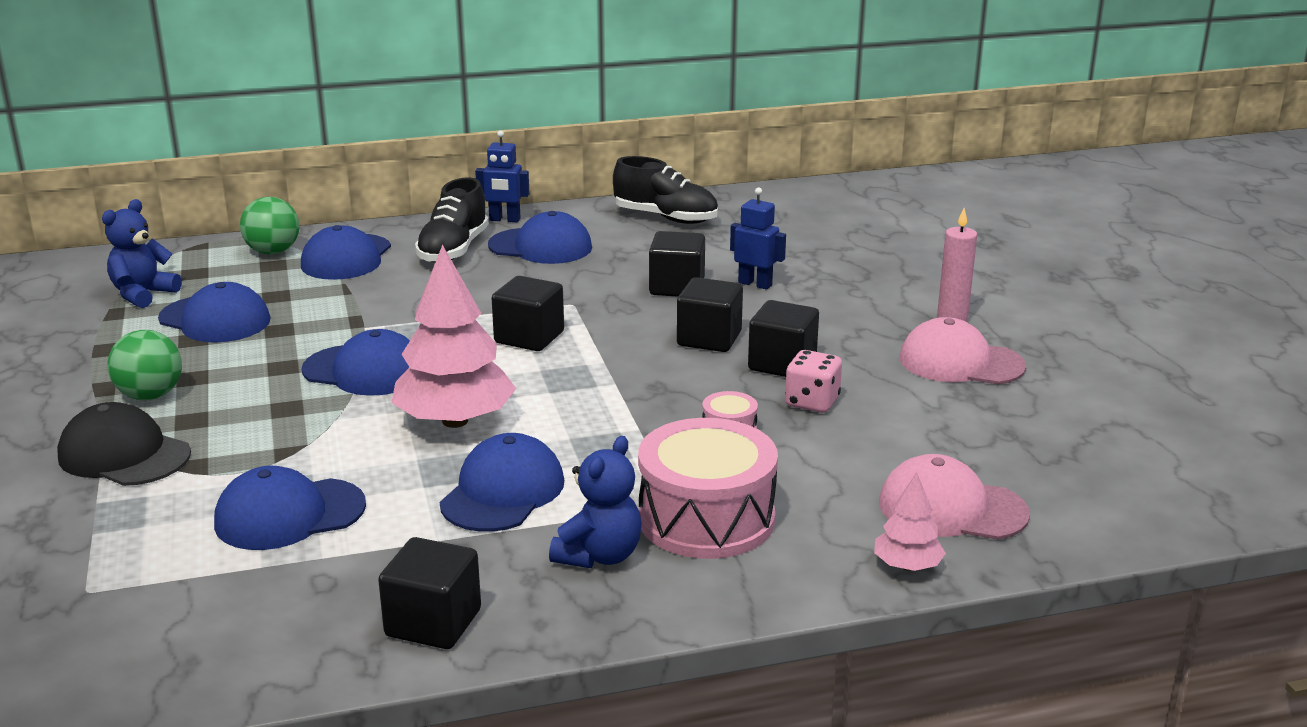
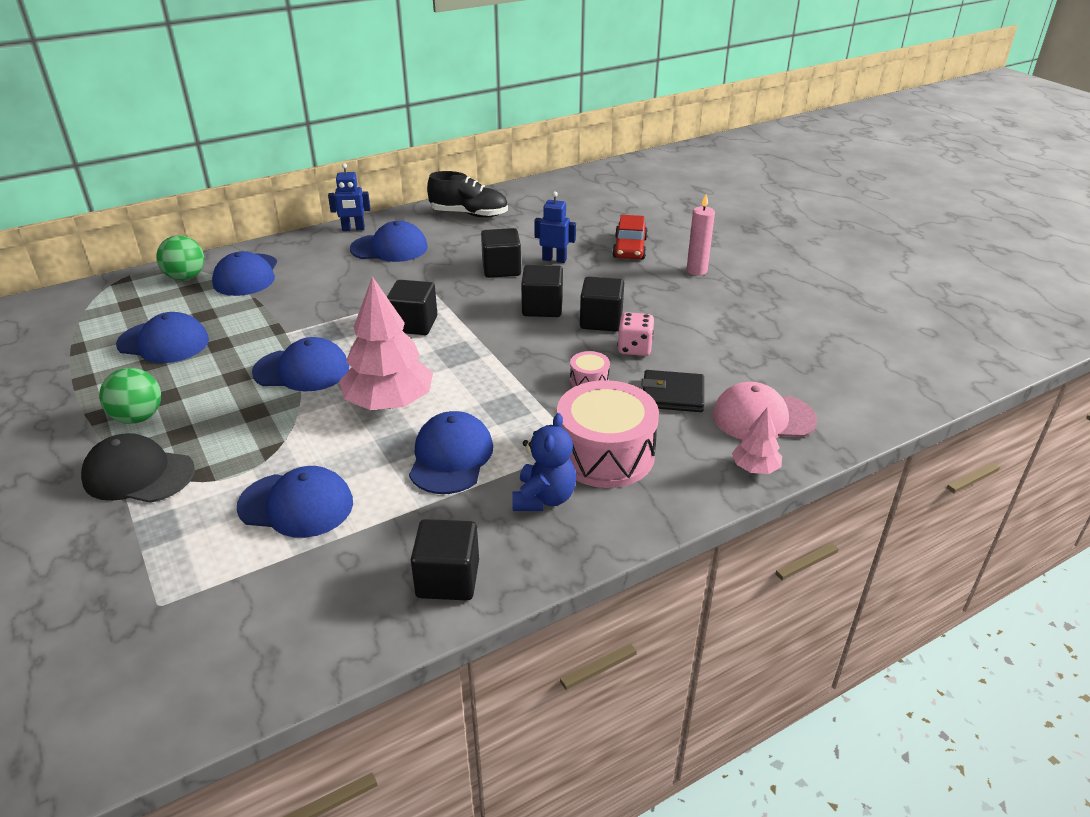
camera: 15 degrees left, 10 degrees up
blue teddy bear [102,199,182,308] -> none
blue cap [214,466,366,550] -> blue cap turned 135 degrees counterclockwise [237,466,353,538]
black shoe [415,178,489,263] -> none
pink cap [900,317,1026,384] -> none
none -> red car [612,215,648,259]
none -> black wallet [641,370,704,412]

